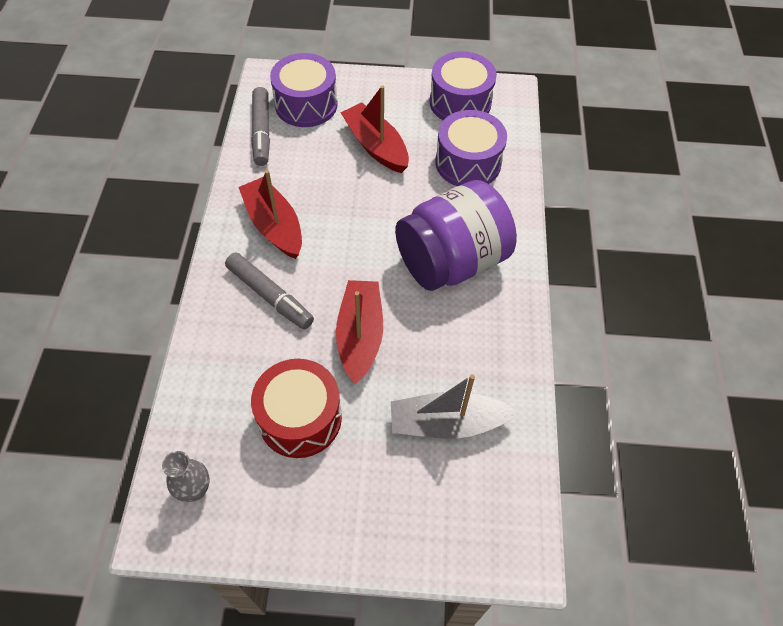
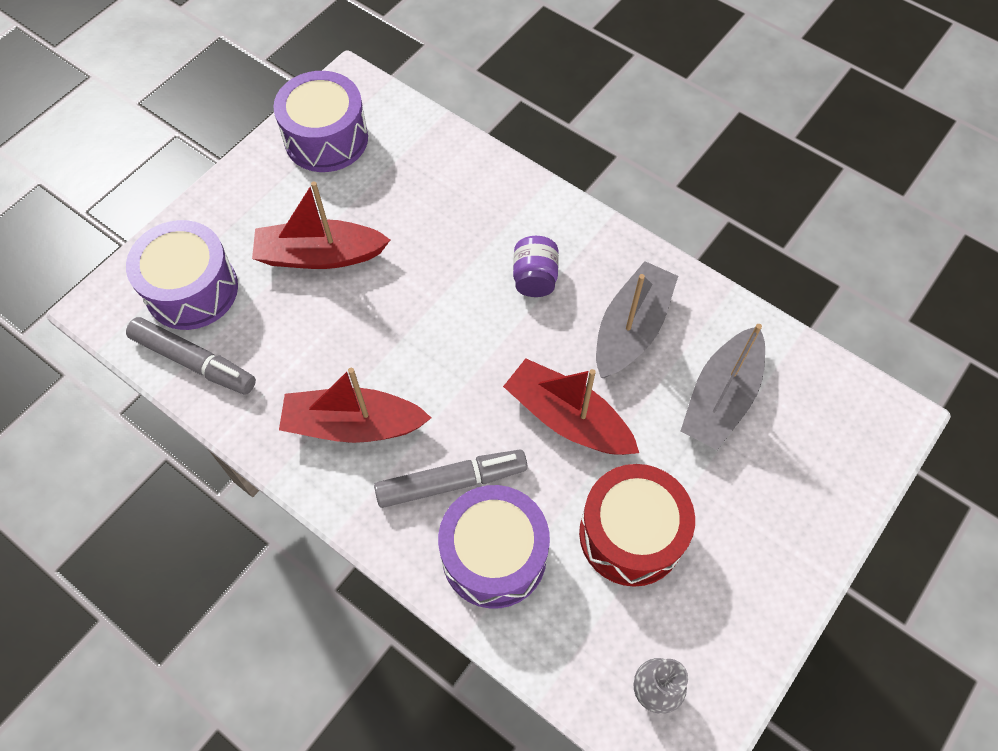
camera: 55 degrees left, 5 degrees up
purple jar [395,180,517,291] -> purple jar [513,236,559,297], size x0.42
purple drum [435,110,507,186] -> purple drum moved to [438,485,550,609]
none -> grey boat [596,261,678,378]

